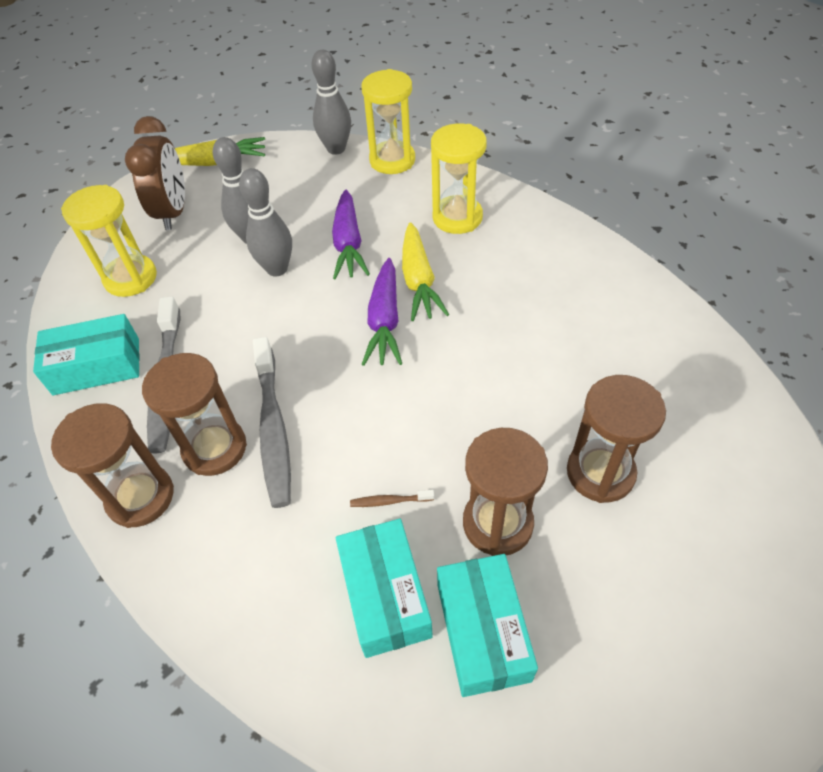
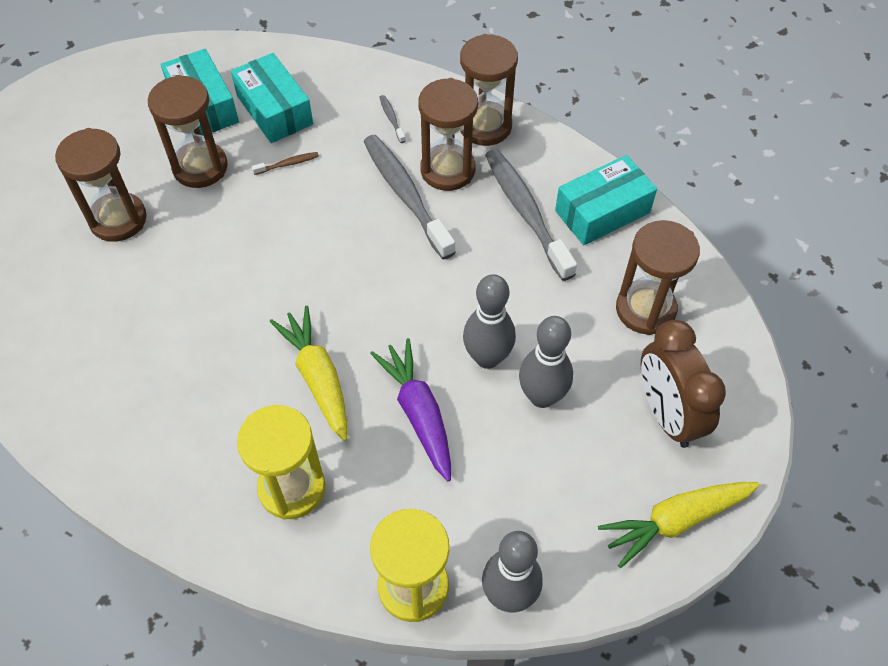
camera: 160 degrees right, 5 degrees up
yellow hourglass [61,185,157,297] -> brown hourglass [616,220,700,335]
purple carrot [362,258,402,366] -> none
none -> grey toothbrush [379,95,406,143]

